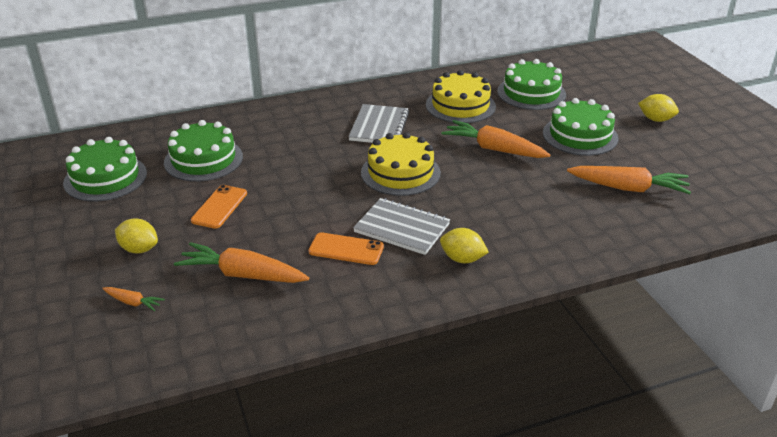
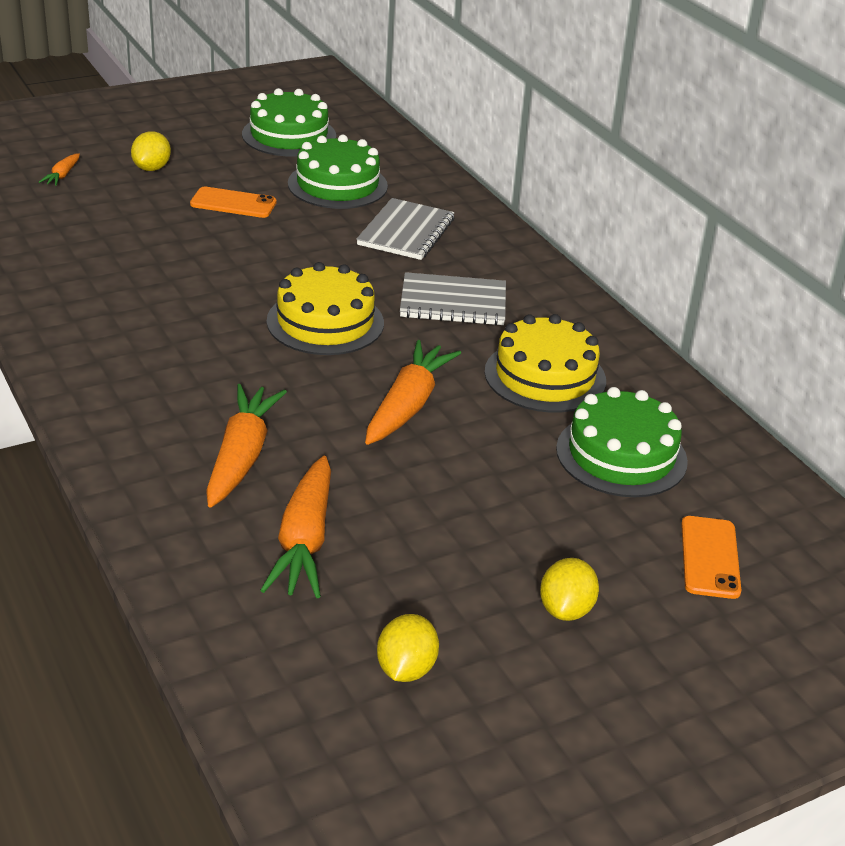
camera: 80 degrees right, 0 degrees up
orange carrot [174,242,309,283] -> orange carrot moved to [206,384,287,508]
orange phone [309,232,384,265] -> orange phone moved to [681,516,741,599]
grey notebook [353,198,450,255] -> grey notebook moved to [356,198,455,260]
yellow lemon [440,228,489,263] -> yellow lemon moved to [377,614,439,682]
green cake [543,98,619,156] -> none

